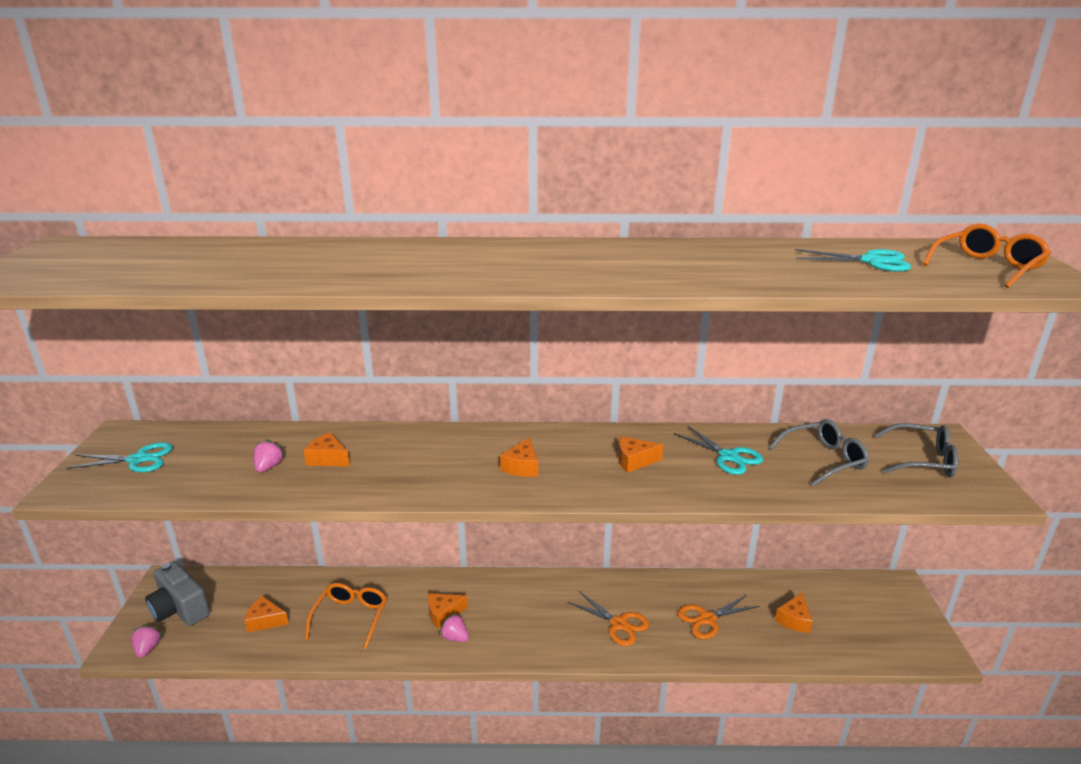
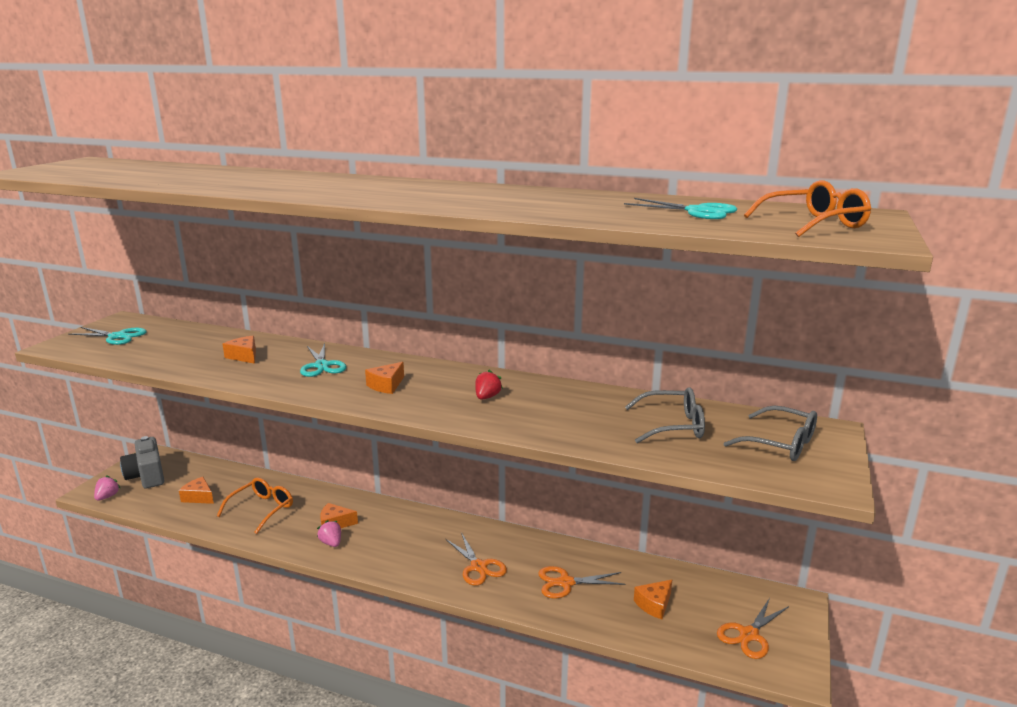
camera: 20 degrees right, 5 degrees down
pink strawberry [253,439,285,472] -> none
orange cheese [619,436,663,473] -> red strawberry [475,370,503,400]
turquoise scissors [674,425,763,475] -> turquoise scissors moved to [300,343,346,377]
none -> orange scissors [717,598,789,659]

